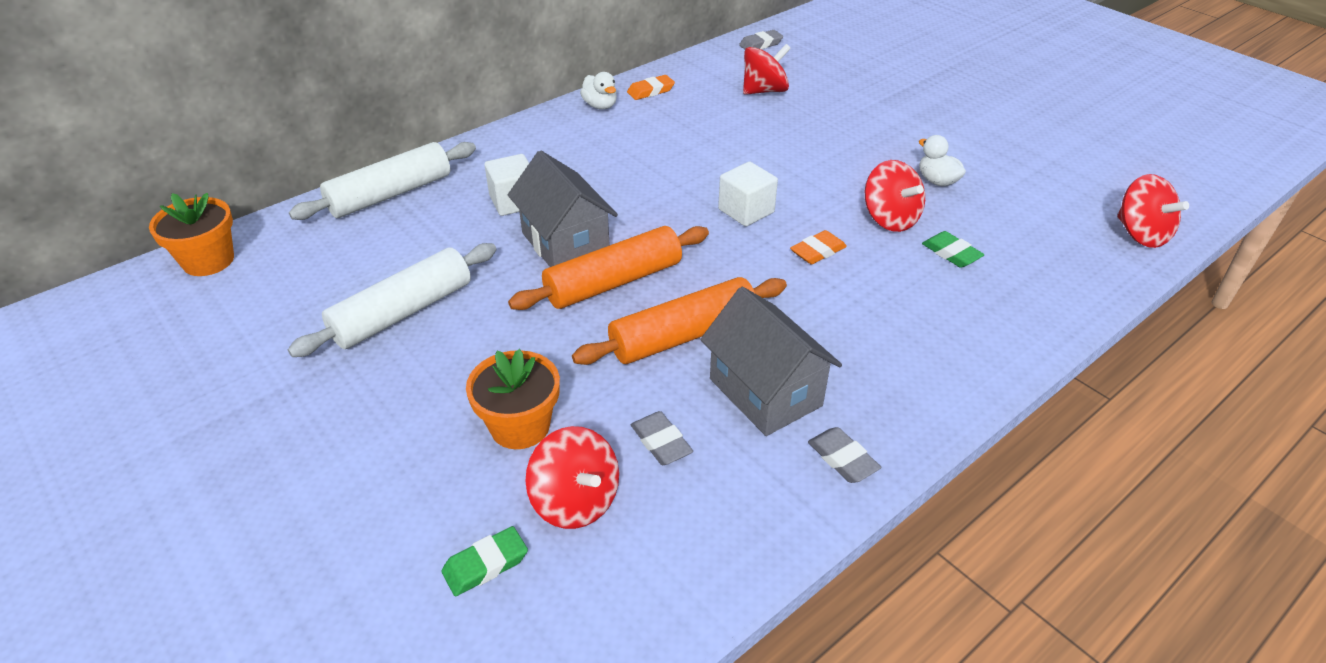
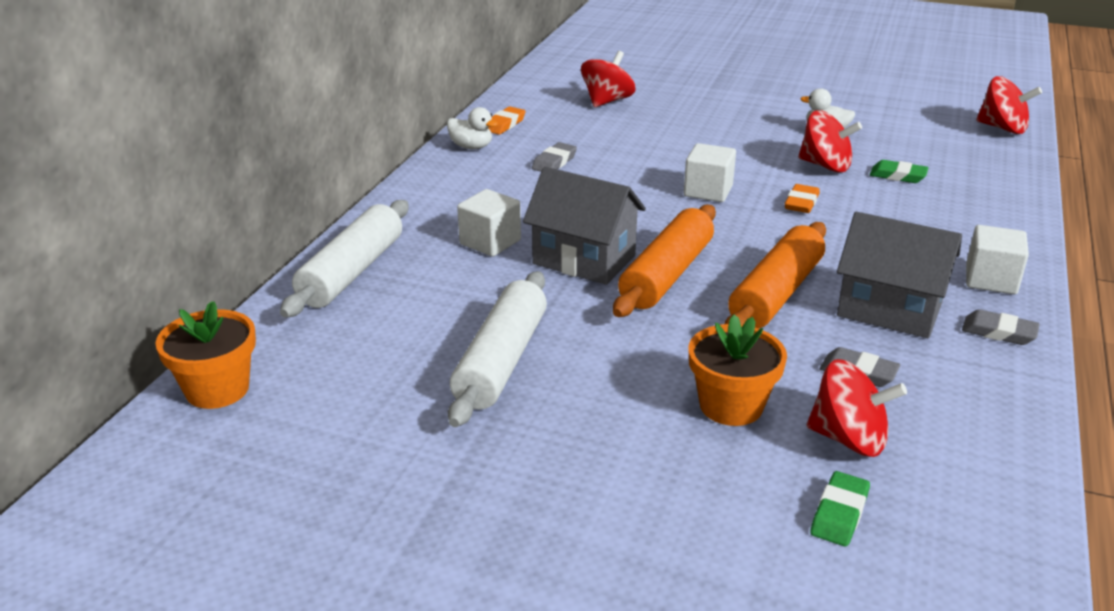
camera: 30 degrees left, 10 degrees down
grey eraser [739,30,783,49] -> grey eraser moved to [532,142,577,172]
none -> white cube [966,225,1029,294]

